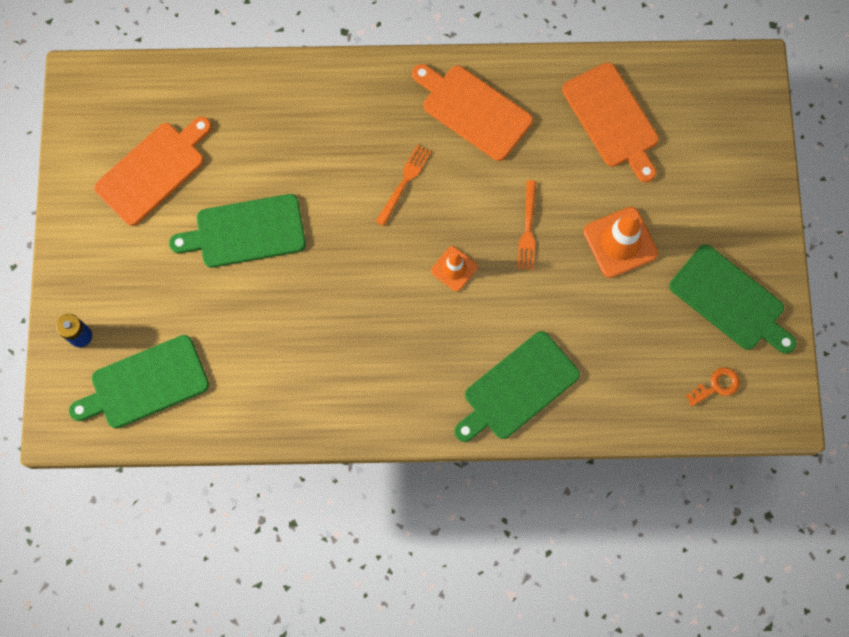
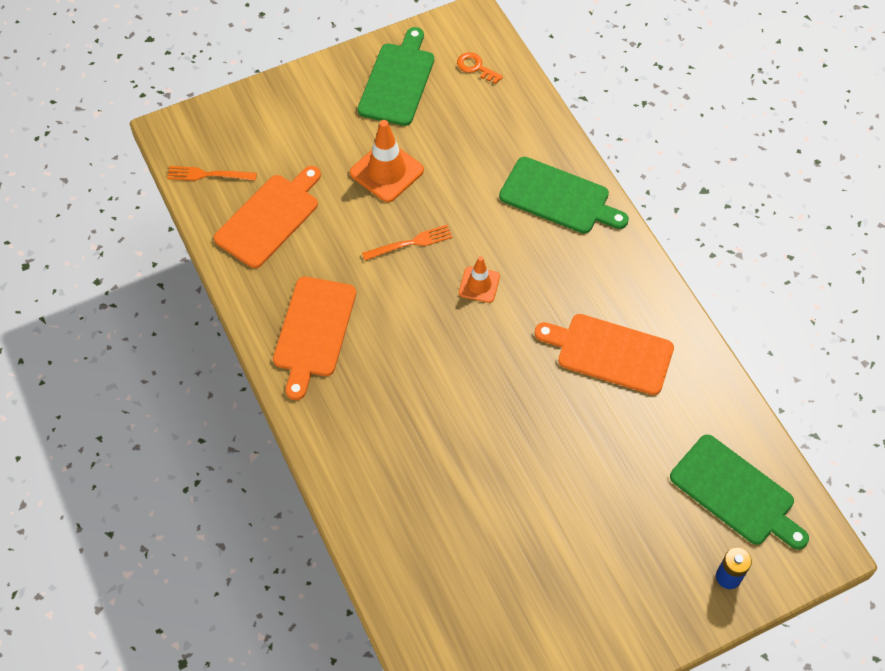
camera: 115 degrees left, 15 degrees down
orange cutting board [94,116,212,226] -> orange cutting board moved to [535,314,674,395]
green cutting board [169,194,306,268] -> none
orange fork [376,145,431,226] -> orange fork moved to [167,166,257,181]

